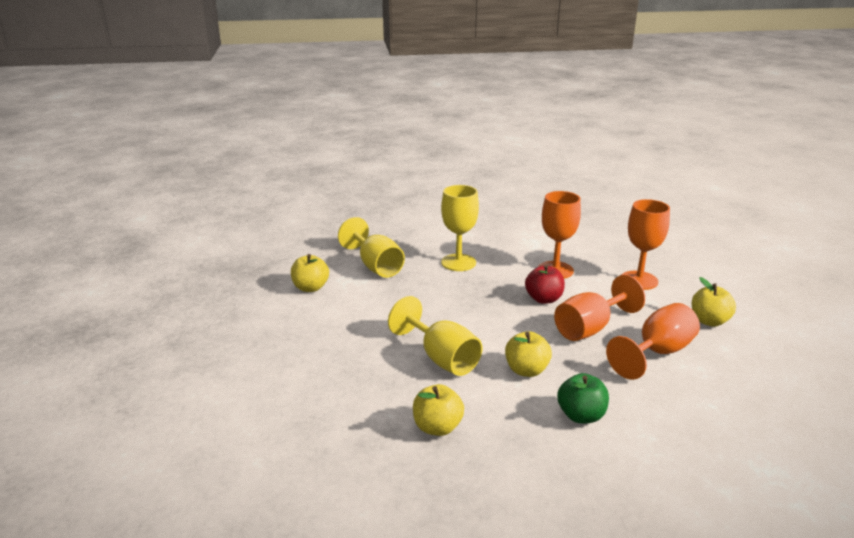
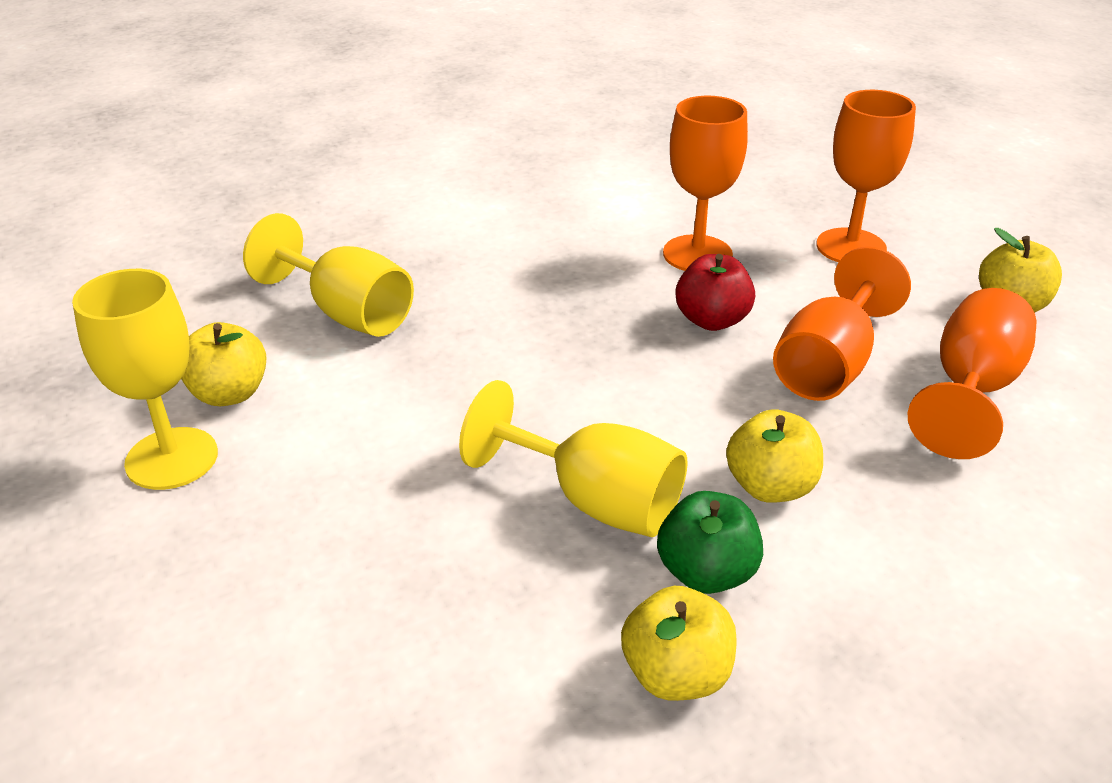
camera: 20 degrees left, 10 degrees up
yellow goblet [441,185,479,271] -> yellow goblet moved to [72,269,218,490]
green apple [557,373,609,423] -> green apple moved to [657,491,763,594]

